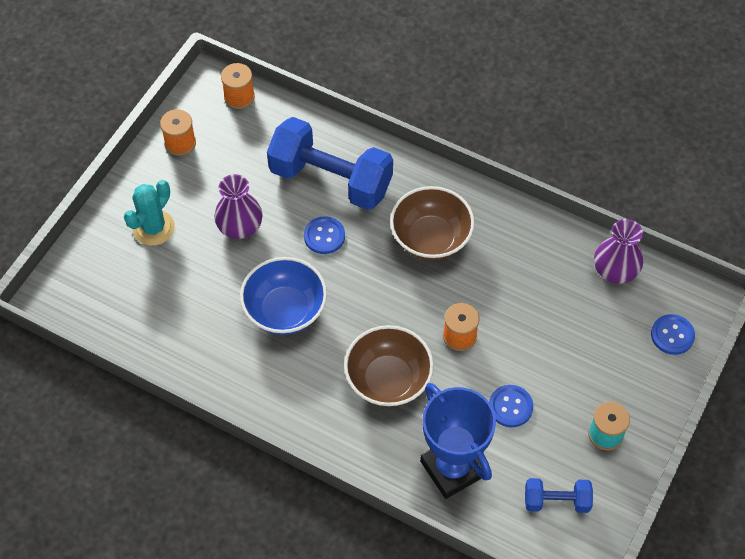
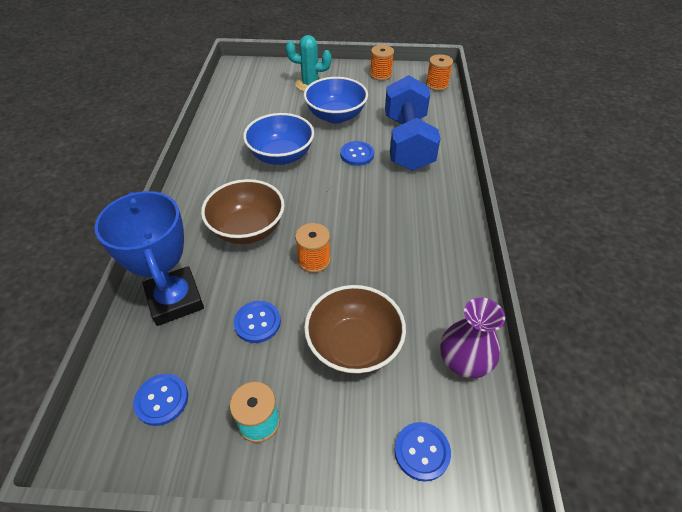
camera: 65 degrees right, 10 degrees down
purple vase [214,174,262,239] -> blue bowl [304,77,368,124]
brown bowl [390,186,475,261] -> brown bowl moved to [304,285,406,375]
blue trophy [420,383,496,499] -> blue trophy turned 60 degrees counterclockwise [95,191,204,326]
blue dumbbell [525,478,593,513] -> blue button [133,374,188,426]

